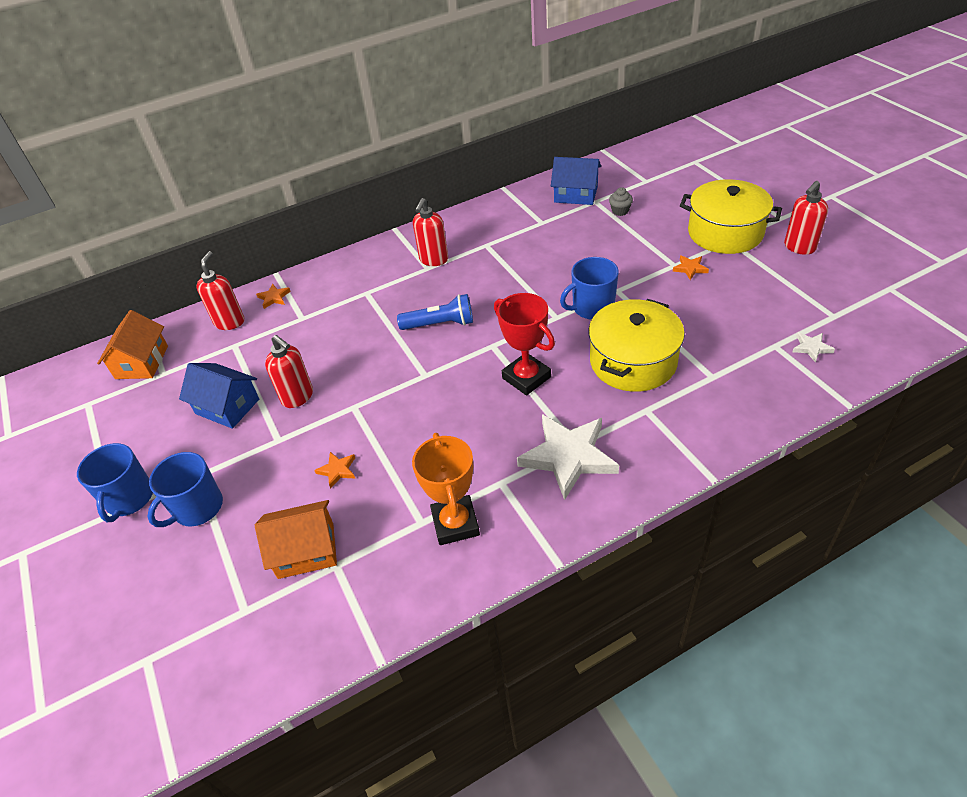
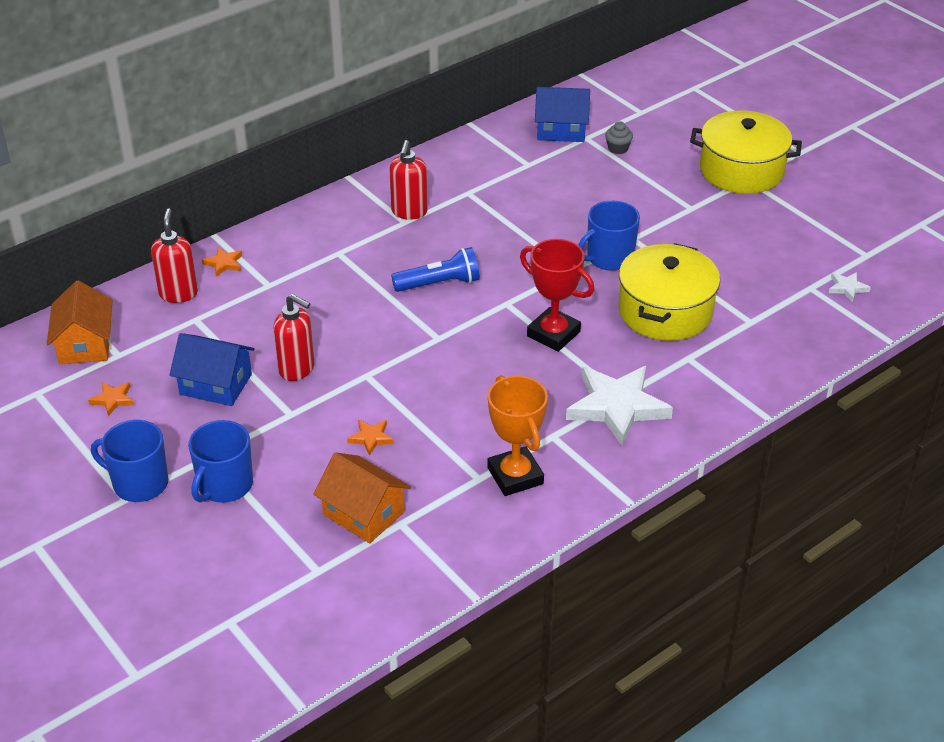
camera: 15 degrees left, 5 degrees down
blue mug [77,443,153,522] -> blue mug turned 120 degrees clockwise [91,420,169,502]
orange house [255,500,337,579] -> orange house turned 60 degrees clockwise [313,452,411,543]
orange star [673,255,709,280] -> orange star moved to [88,382,134,416]
red soap dispenser [784,181,828,255] -> none

